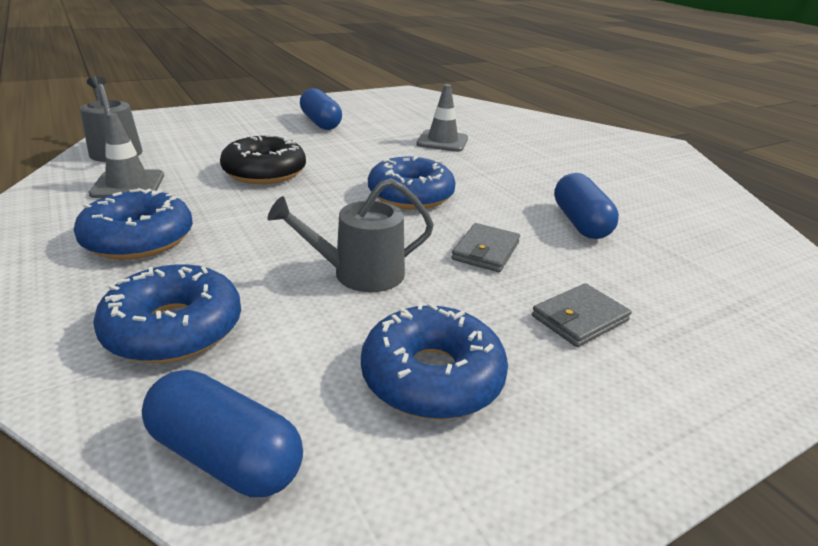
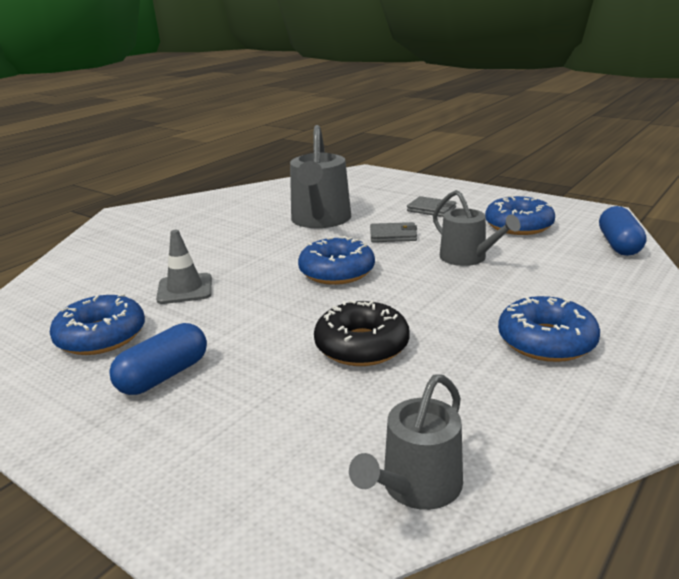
camera: 110 degrees left, 5 degrees down
grey traffic cone [89,113,164,198] -> none
blue donut [93,264,241,363] -> blue donut moved to [50,294,145,355]
blue capsule [554,173,619,239] -> grey watering can [290,125,351,228]

